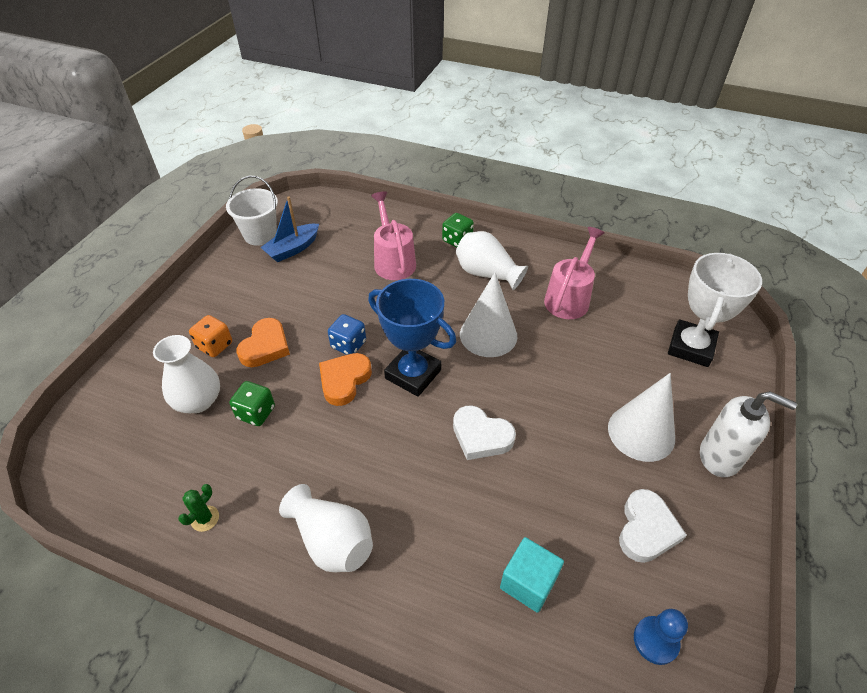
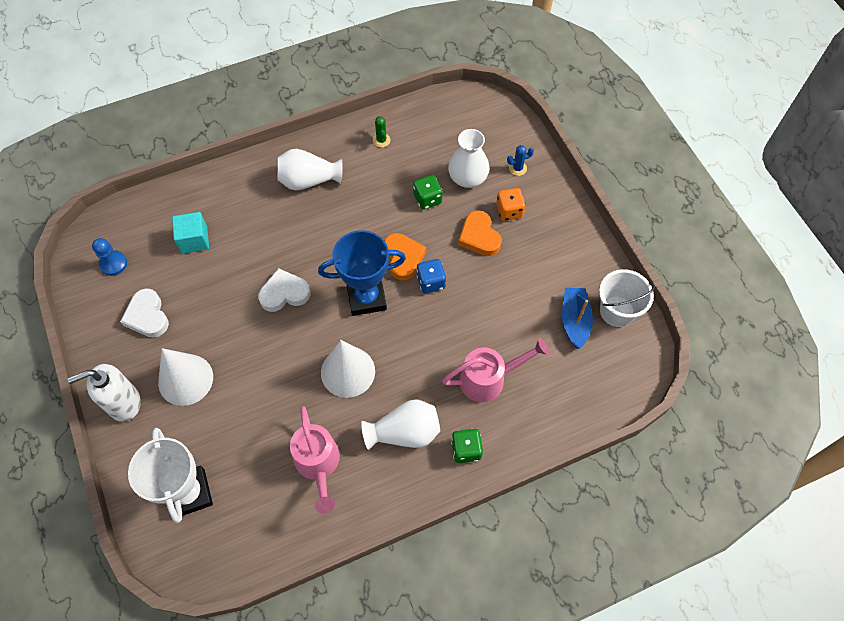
camera: 135 degrees right, 15 degrees up
pink watering can [371,191,416,280] -> pink watering can turned 45 degrees counterclockwise [442,338,549,402]
none -> blue cactus [507,145,534,176]

